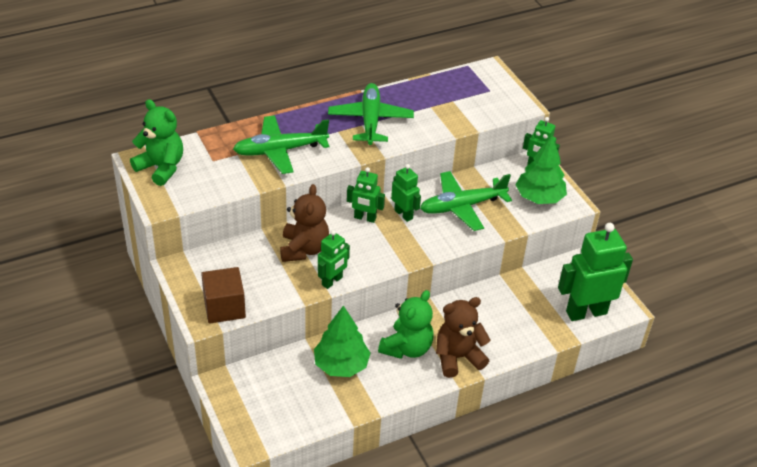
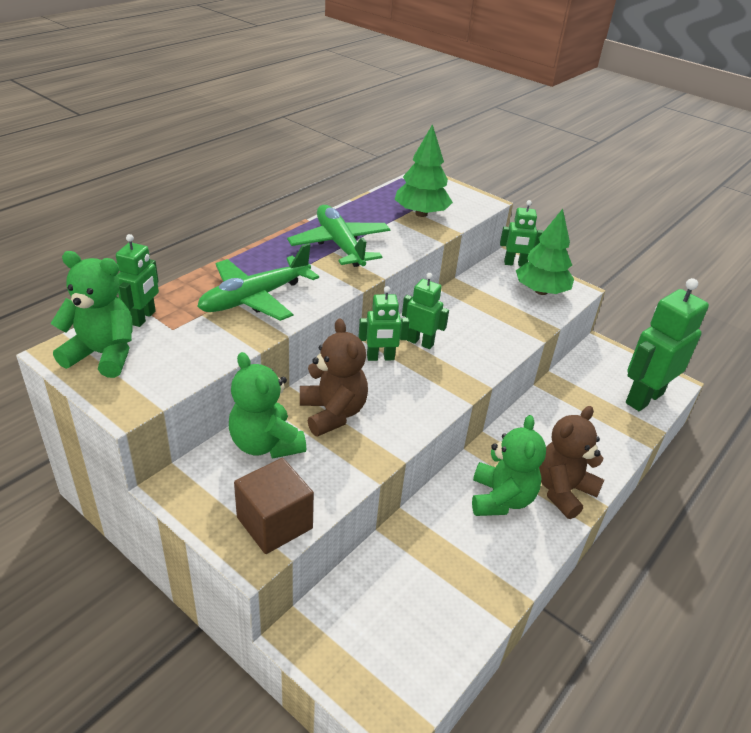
camera: 25 degrees left, 5 degrees down
green tree [314,305,370,377] -> green tree moved to [395,124,453,217]
green robot [318,230,350,289] -> green robot moved to [116,234,159,327]
green plane [420,171,512,231] -> none
none -> green teddy bear [229,352,306,459]

